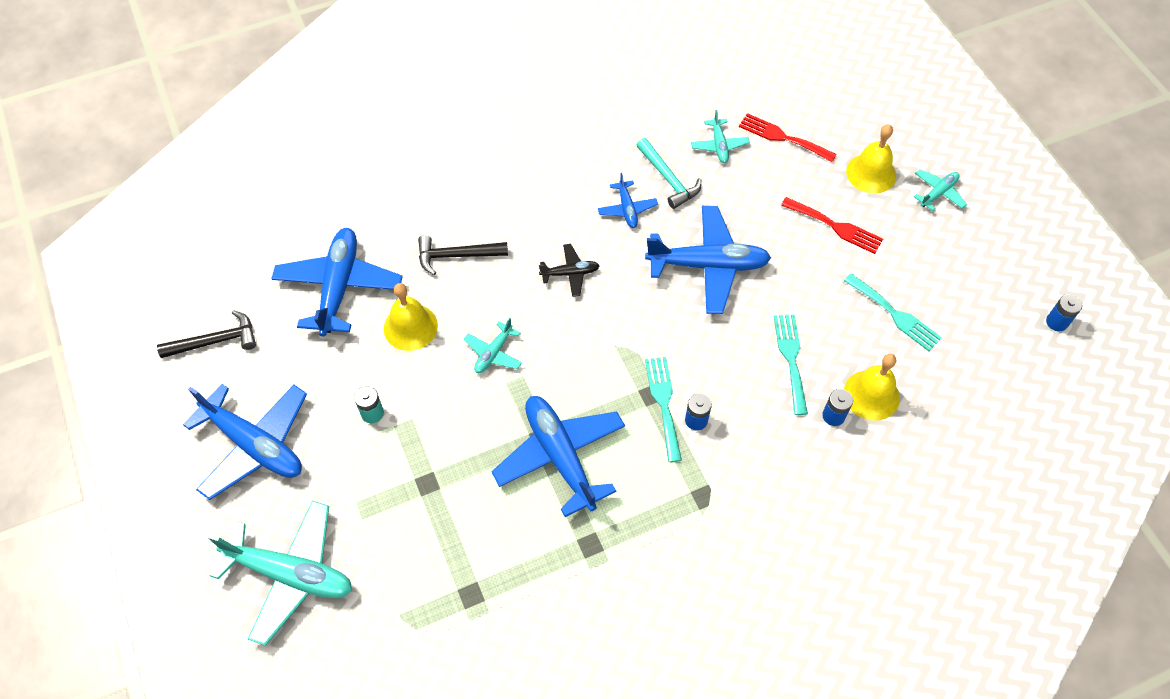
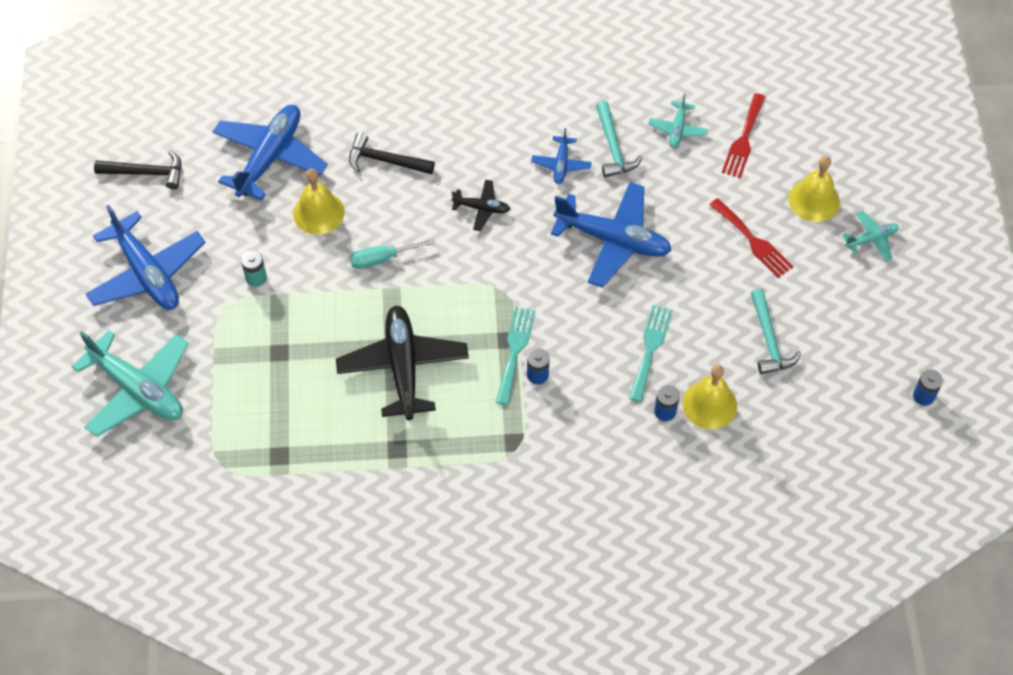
camera: 20 degrees right, 0 degrees up
turquoise plane [464,318,522,373] -> turquoise screwdriver [350,239,435,269]
blue plane [491,396,625,517] -> black plane [336,306,469,420]
red fork [739,113,837,162] -> red fork turned 120 degrees counterclockwise [722,93,765,178]
turquoise fork [844,273,942,351] -> turquoise hammer [751,289,801,374]

